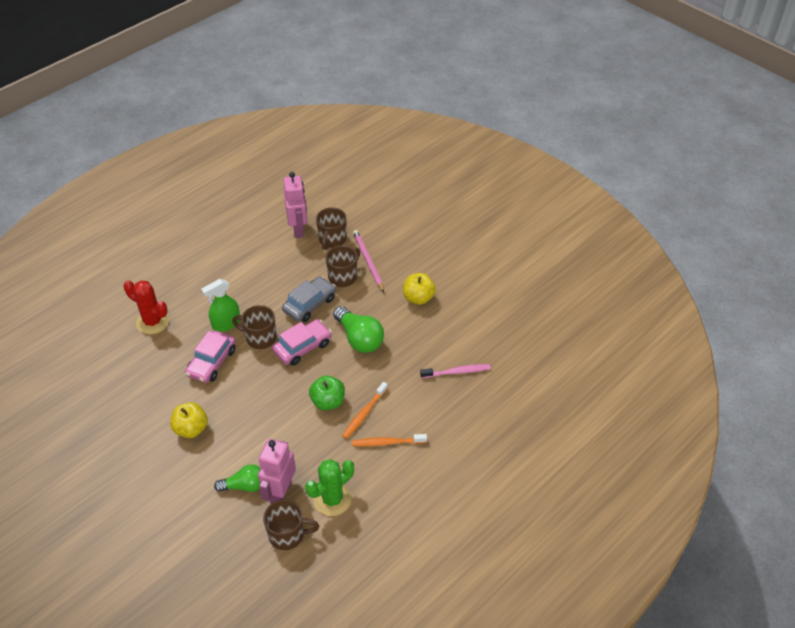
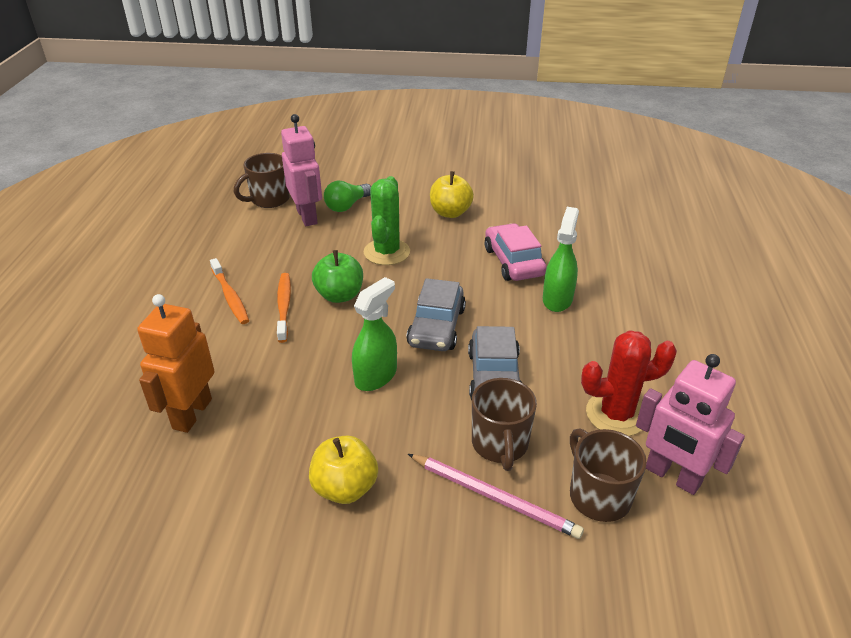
camera: 140 degrees right, 10 degrees down
red cactus [123,280,169,334] -> red cactus moved to [581,330,677,436]
brown mug [232,305,276,349] -> none
pink car [272,319,332,366] -> grey car [406,278,466,351]
green cactus [305,459,354,516] -> green cactus moved to [364,176,410,265]
green light bulb [333,306,384,353] -> green spray bottle [352,277,397,391]
orange toothbrush [352,434,427,446] -> orange toothbrush turned 105 degrees clockwise [210,258,249,324]
pink toothbrush [420,364,491,378] -> orange robot [137,294,214,433]

